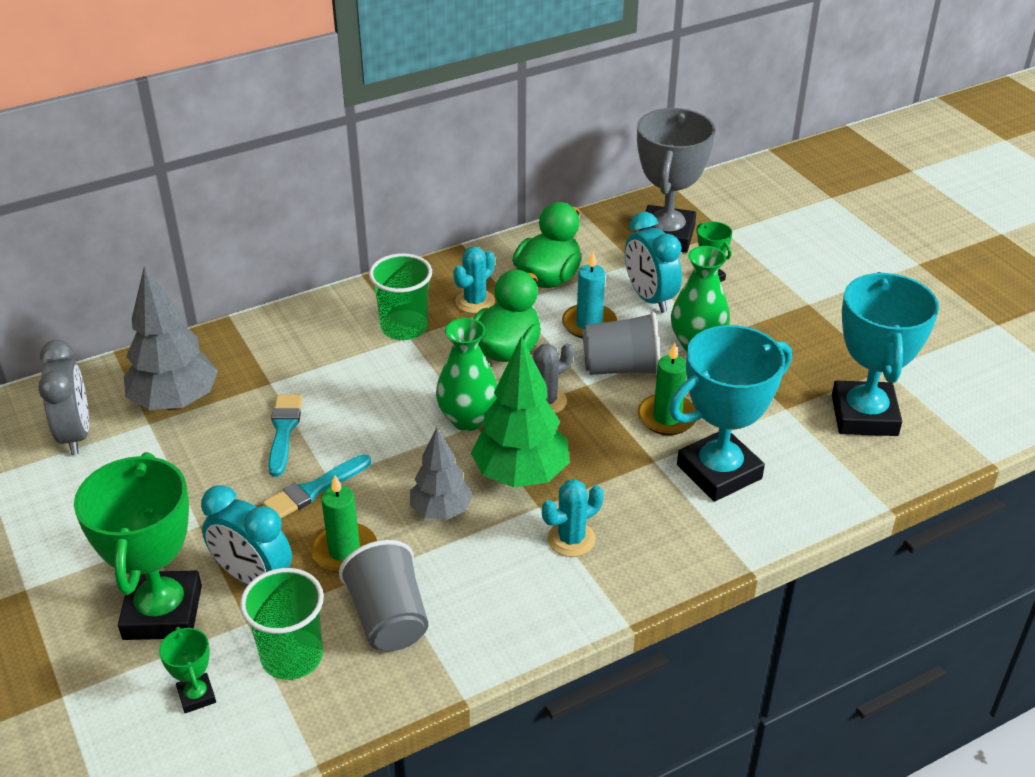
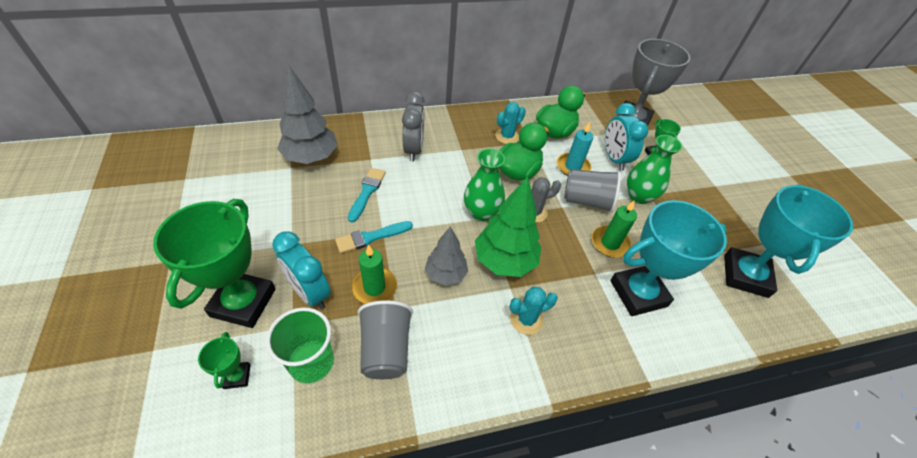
camera: 10 degrees right, 10 degrees up
grey clock [38,340,89,455] -> grey clock moved to [402,91,425,161]
green cup [369,253,432,340] -> none

